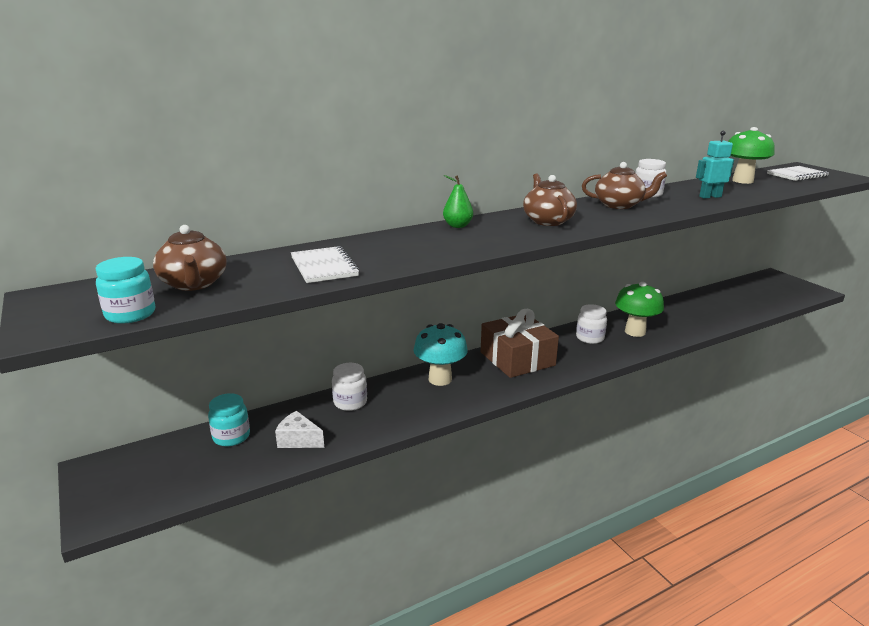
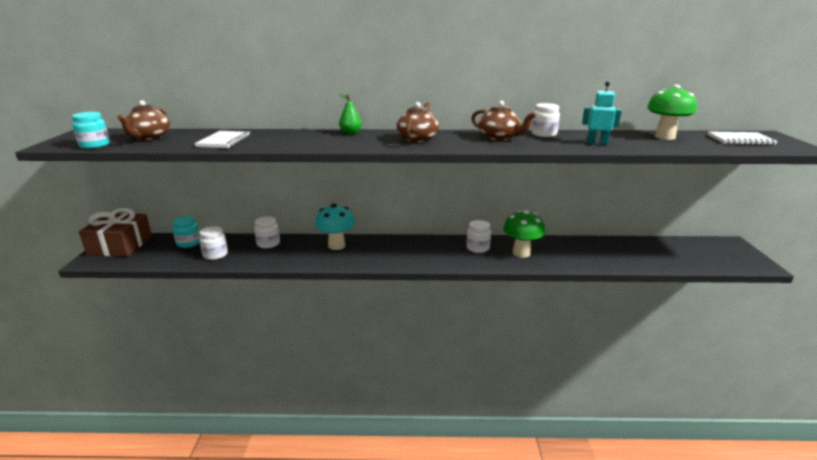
camera: 30 degrees right, 0 degrees up
white cheese [275,411,324,448] -> white jar [199,226,228,260]
brown gift [481,309,559,378] -> brown gift moved to [79,208,152,257]

